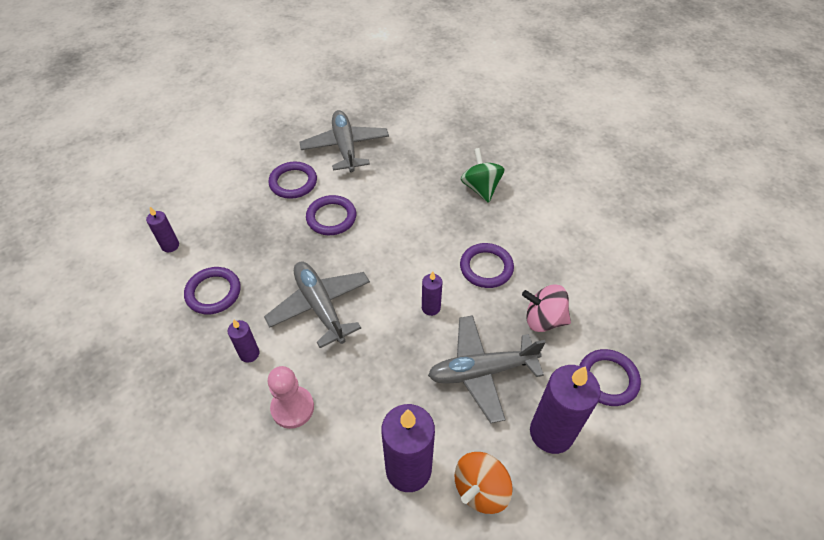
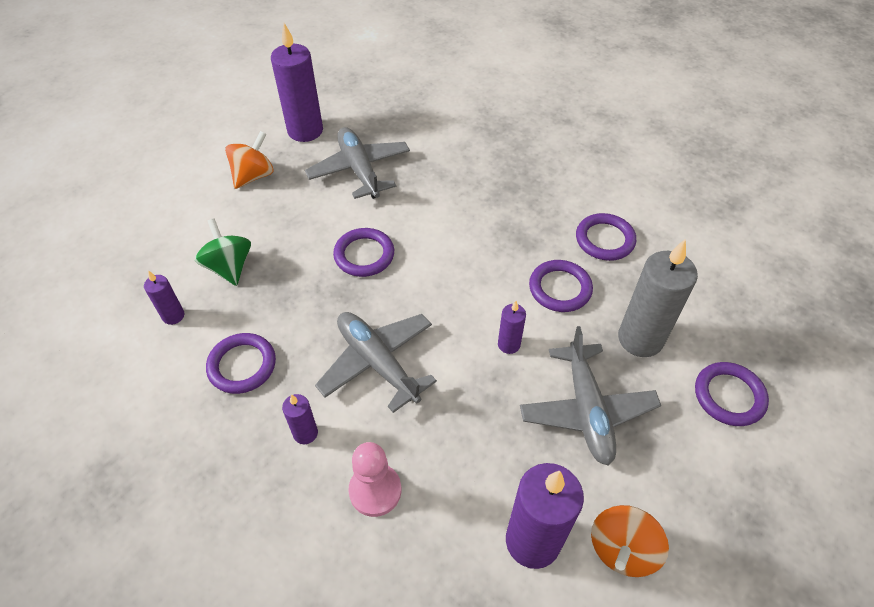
camera: 10 degrees left, 0 degrees up
purple ring [268,162,317,199] -> purple ring moved to [576,213,636,261]
grey plane [428,315,546,423] -> grey plane turned 75 degrees counterclockwise [520,326,661,465]
green spinning top [461,148,504,203] -> green spinning top moved to [195,218,251,286]
pink spinning top [522,284,571,332] -> grey candle [618,239,698,357]
purple candle [530,365,601,454] -> purple candle moved to [271,23,323,142]
none -> orange spinning top [225,131,273,189]

